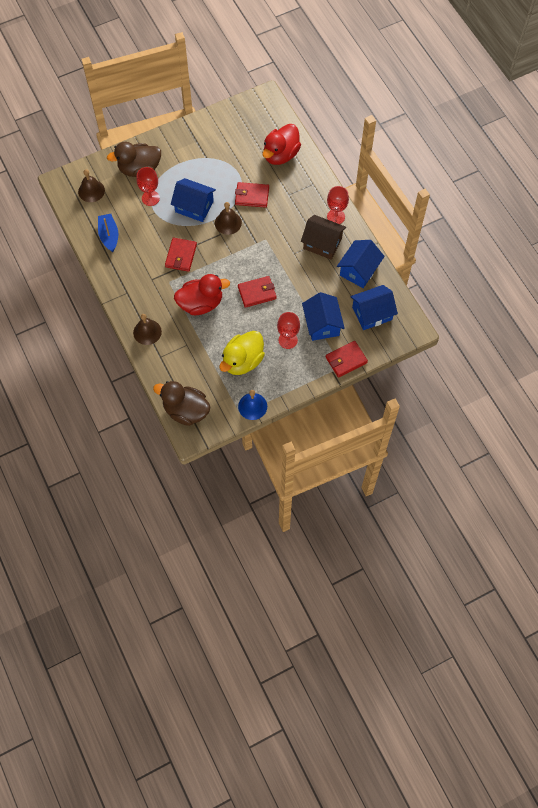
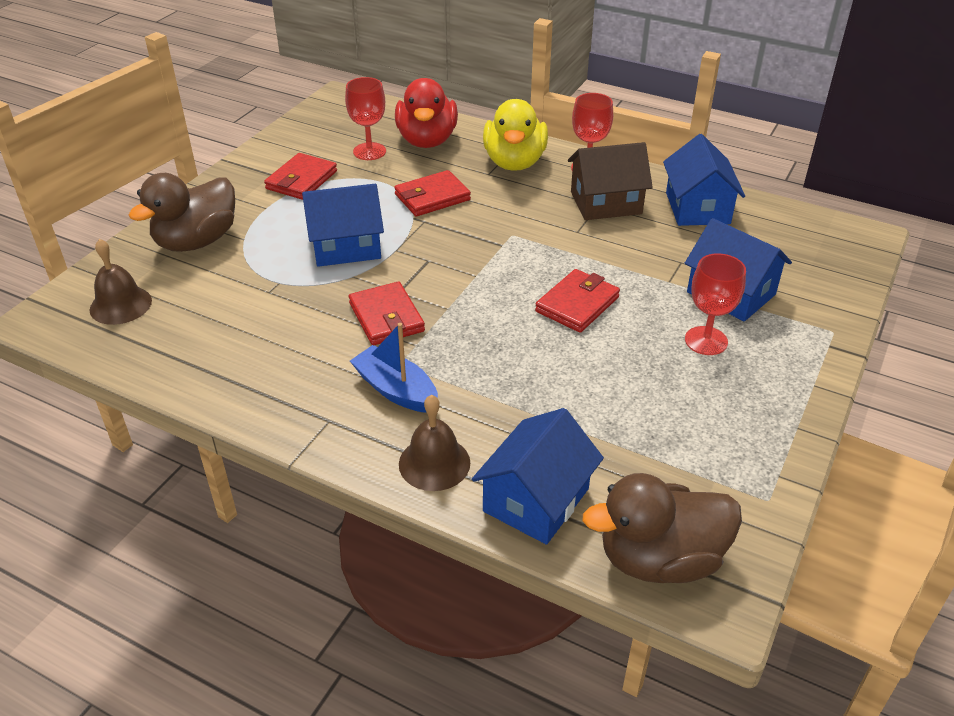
camera: 35 degrees left, 25 degrees down
blue boat [98,214,118,252] -> blue boat moved to [350,323,438,412]
red goblet [136,167,160,206] -> red goblet moved to [345,77,386,160]
red duck [174,274,230,315] -> none
brown bell [215,202,242,235] -> none
yellow duck [219,331,265,375] -> yellow duck moved to [483,99,548,171]
blue bell [238,390,267,420] -> none
red wallet [326,341,368,377] -> red wallet moved to [264,153,337,200]
blue house [350,285,398,330] -> blue house moved to [472,408,604,545]

